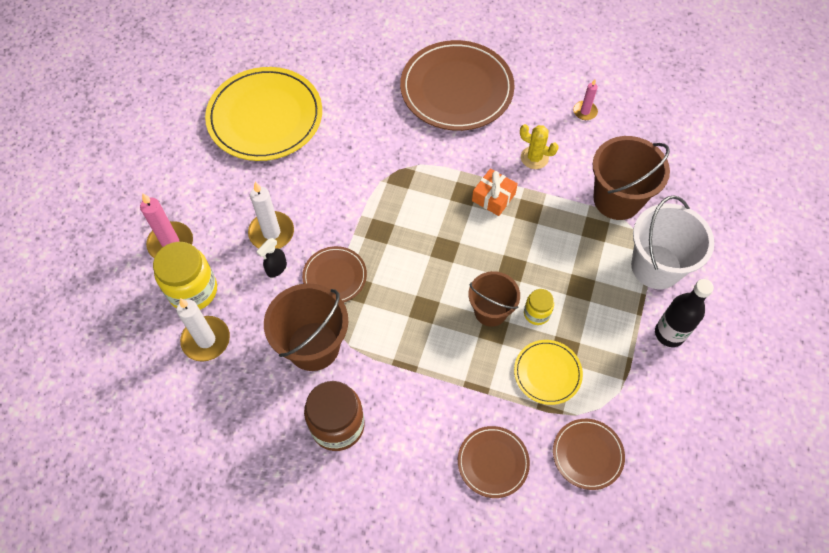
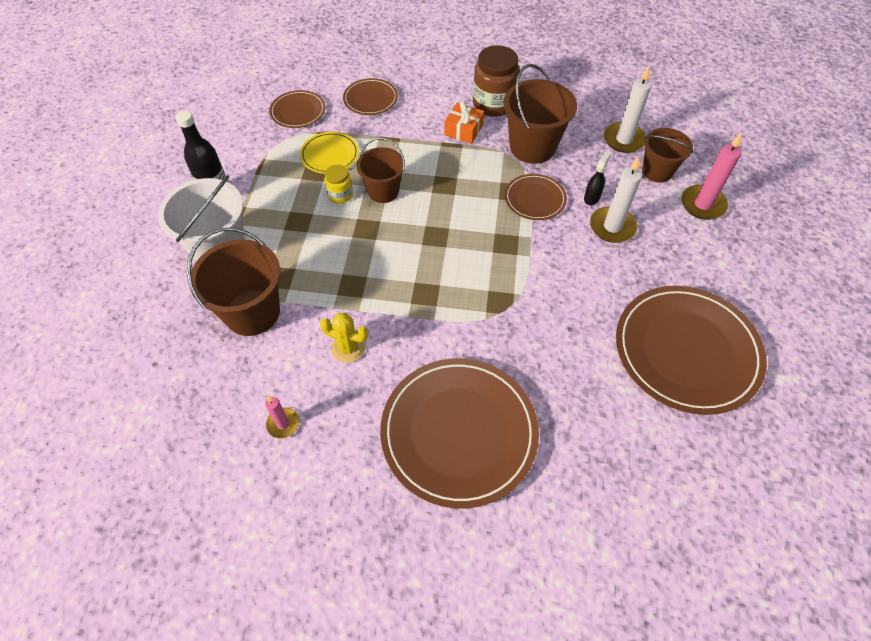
camera: 170 degrees right, 5 degrees down
yellow jar [153,242,217,310] -> brown bucket [642,128,693,183]
yellow plate [205,67,322,161] -> brown plate [616,286,767,415]
orange gift [472,168,518,216] -> orange gift moved to [444,102,484,144]

